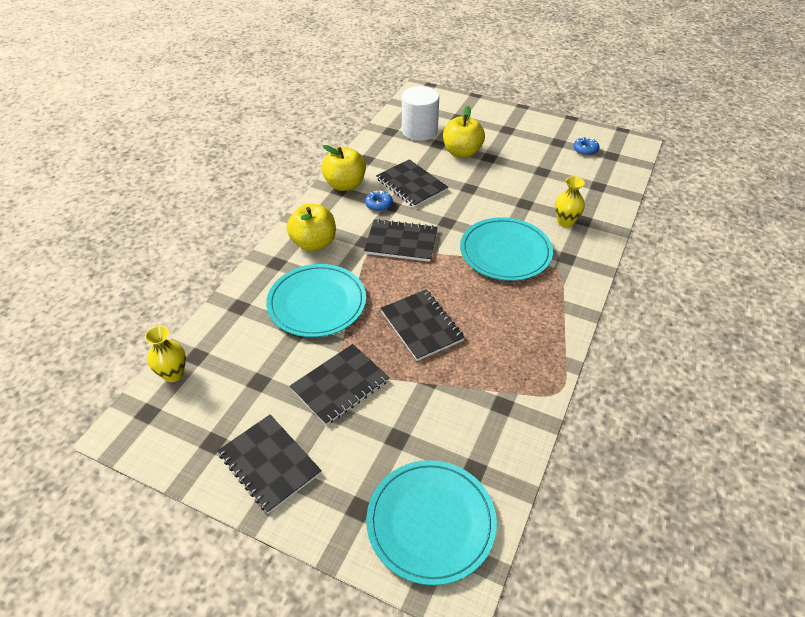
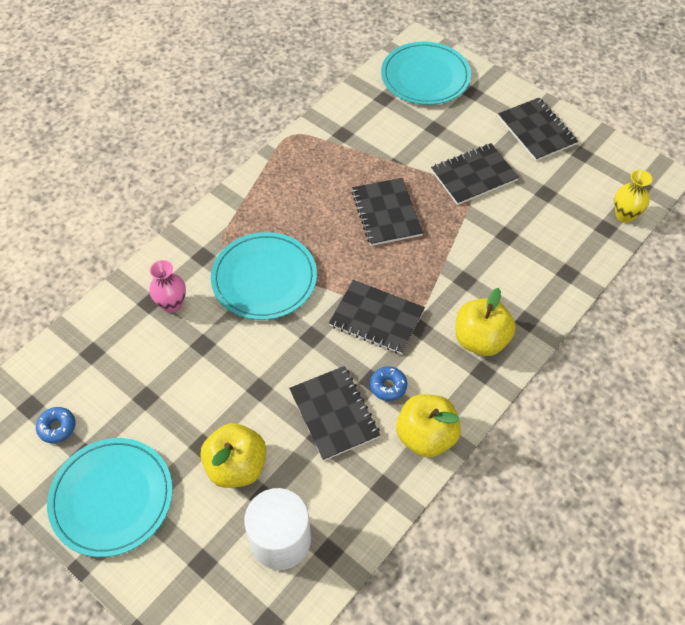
camera: 165 degrees left, 10 degrees up
turquoise plate [266,264,366,337] -> turquoise plate moved to [47,438,173,557]
yellow vase [555,176,585,227] -> pink vase [149,260,186,313]

